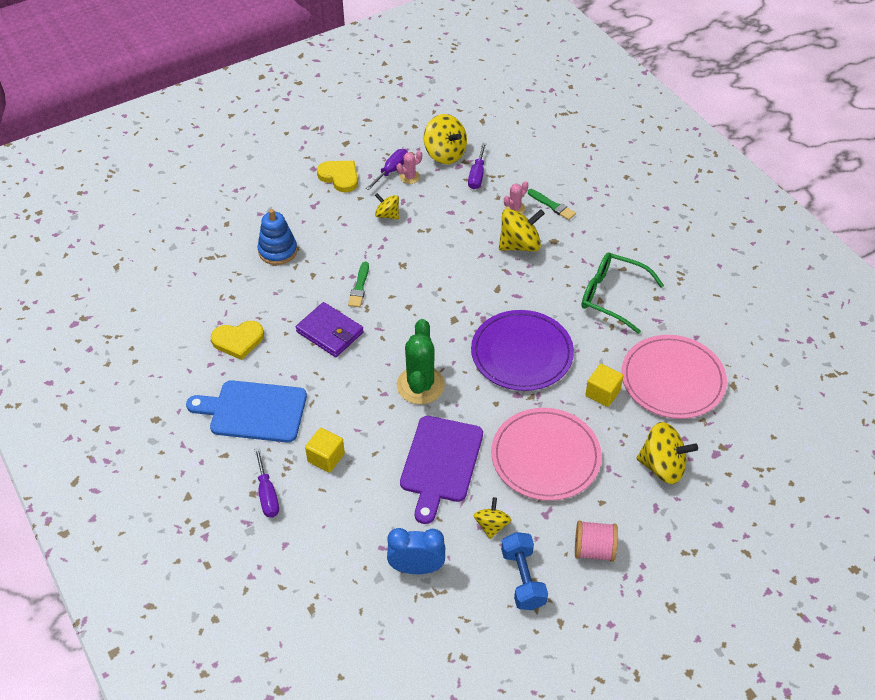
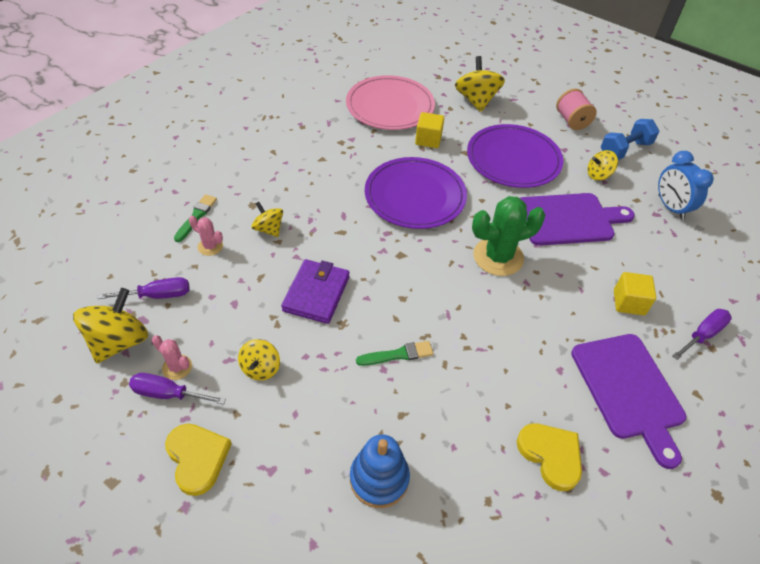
camera: 115 degrees left, 0 degrees up
blue cutting board [186,380,307,443] -> purple cutting board [571,334,686,469]
purple wallet [296,302,364,357] -> purple wallet moved to [281,259,350,324]
yellow heart [317,161,358,192] -> yellow heart turned 135 degrees clockwise [165,424,232,496]
pink plate [491,408,602,501] -> purple plate [467,124,563,188]
yellow spinning top [499,209,545,252] -> yellow spinning top [251,202,283,237], size x0.59
green glasses [581,252,664,334] -> none

